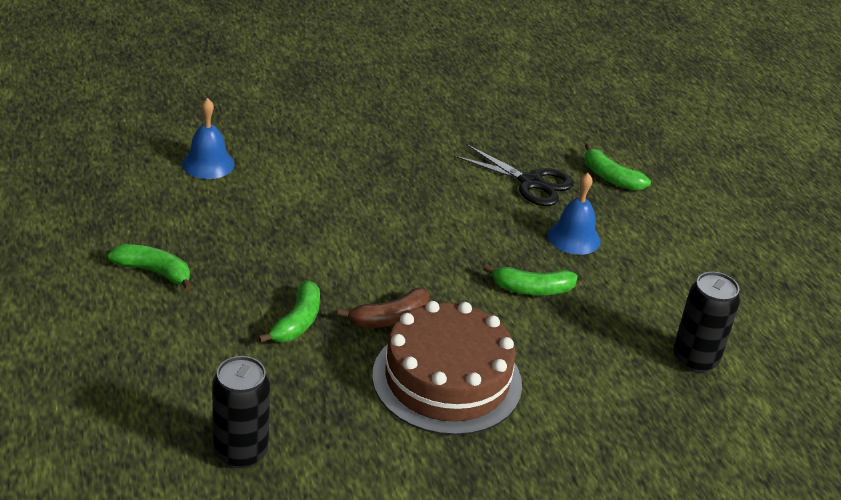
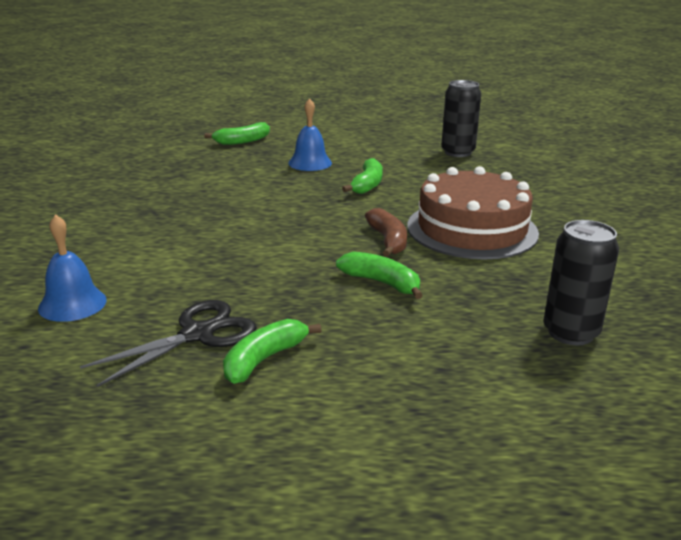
camera: 70 degrees left, 10 degrees down
black scissors [454,144,574,206] -> black scissors moved to [80,300,257,387]

